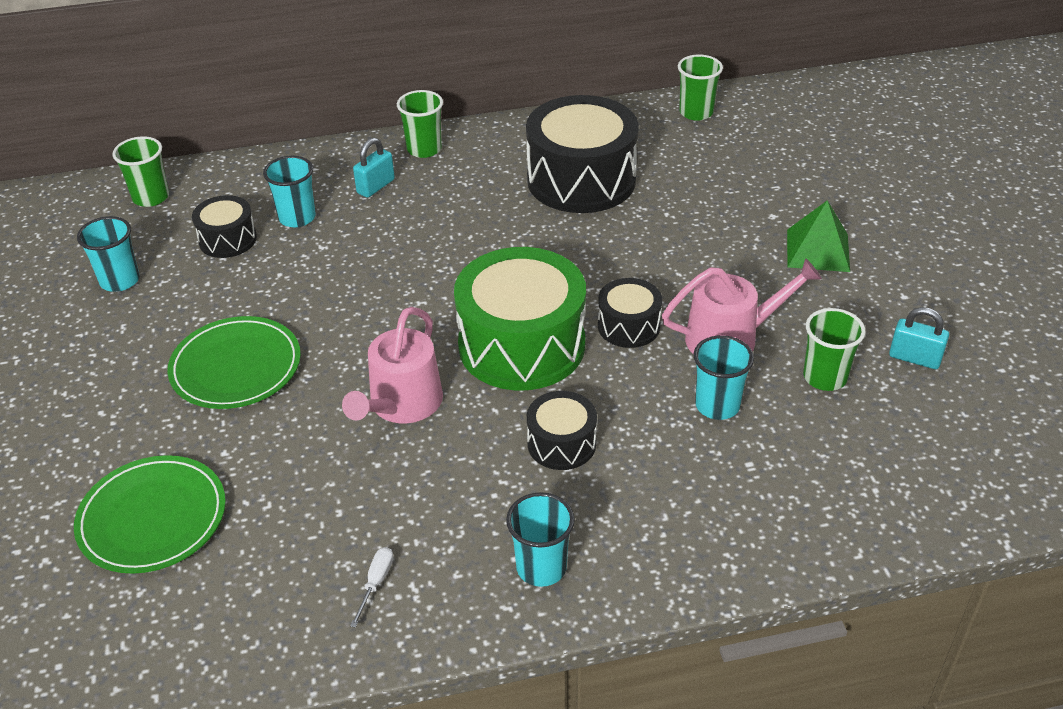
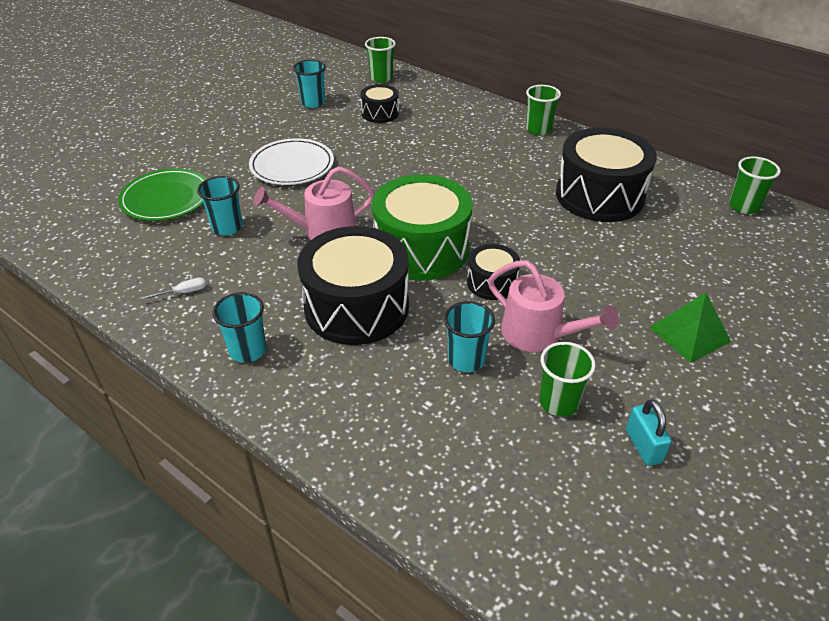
camera: 50 degrees right, 0 degrees up
green plate [167,316,301,409] -> white plate [249,138,334,185]
turquoise cup [263,156,316,227] -> turquoise cup moved to [197,176,243,236]
turquoise padlock [353,138,395,198] -> none
black drum [527,391,597,470] -> black drum [298,226,409,345], size x2.00

